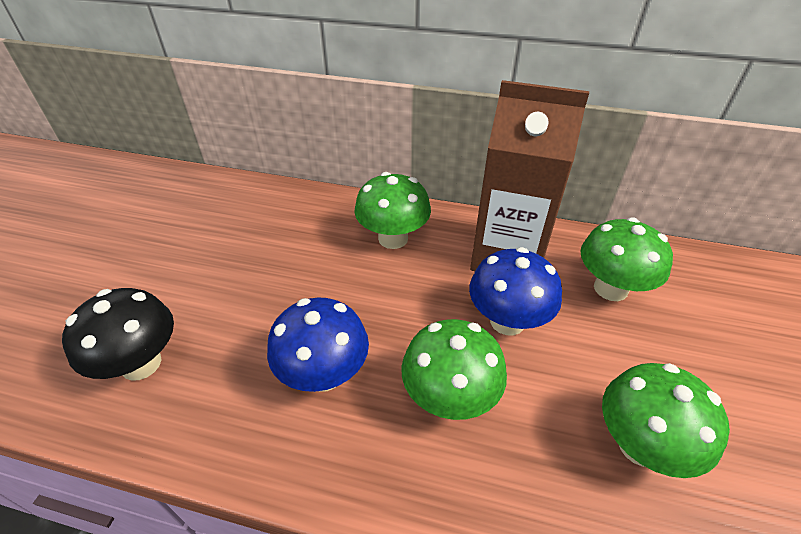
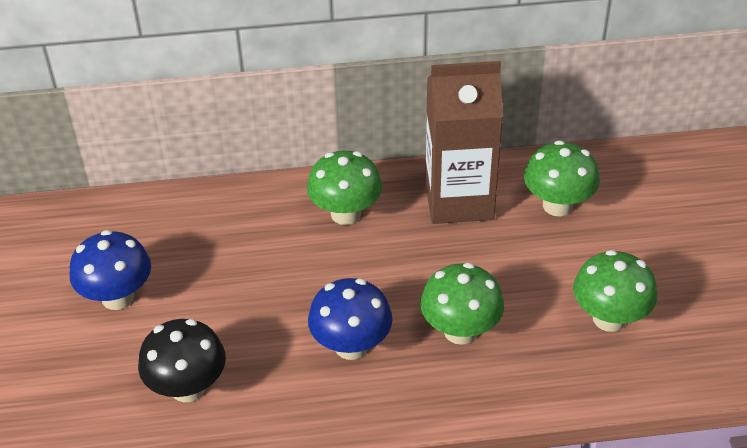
camera: 20 degrees left, 0 degrees up
blue mushroom [469,247,562,336] -> blue mushroom moved to [70,230,151,310]

